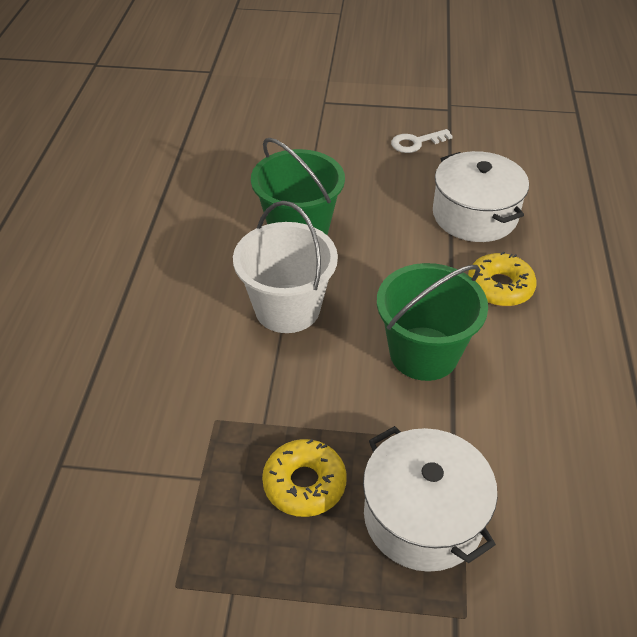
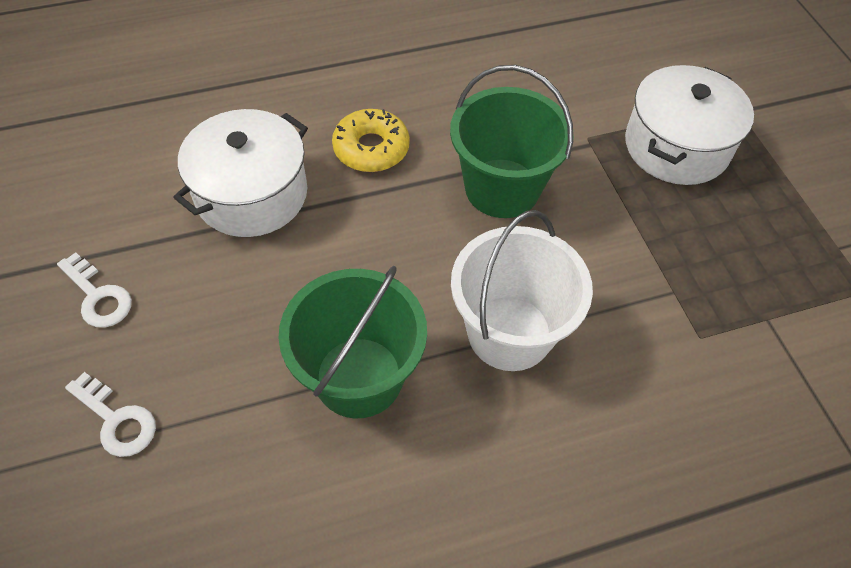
camera: 115 degrees left, 10 degrees up
yellow donut [262,439,347,517] -> none
none -> white key [65,372,156,457]

